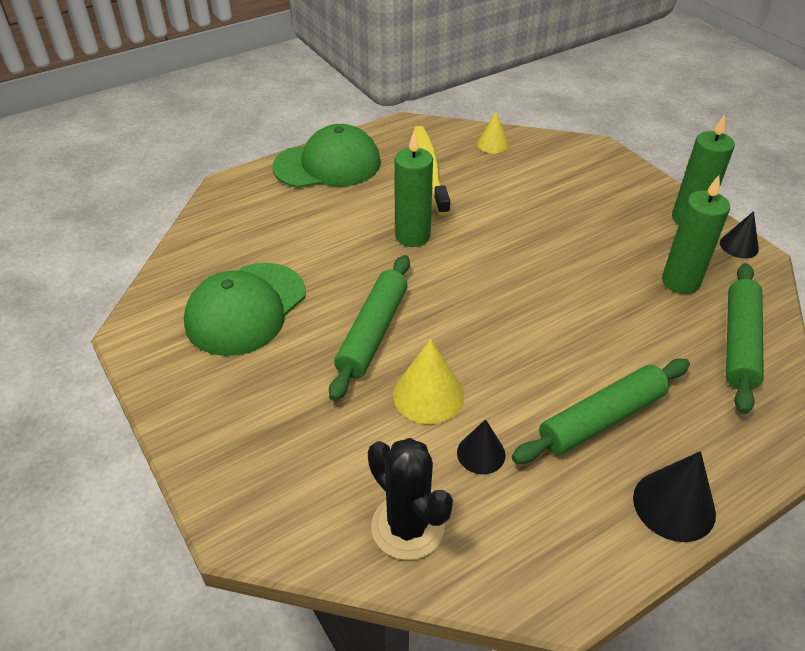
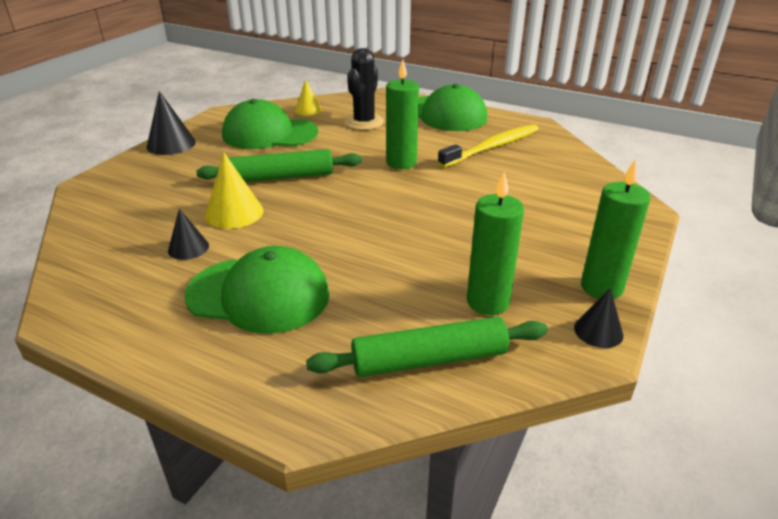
camera: 60 degrees right, 10 degrees down
black cactus [368,438,453,560] -> black cactus moved to [345,48,384,130]
yellow cone [477,112,509,154] -> yellow cone moved to [295,80,322,115]
green rolling pin [512,359,690,464] -> green cap [184,246,329,334]
black cone [633,451,716,542] -> black cone moved to [146,91,196,155]

